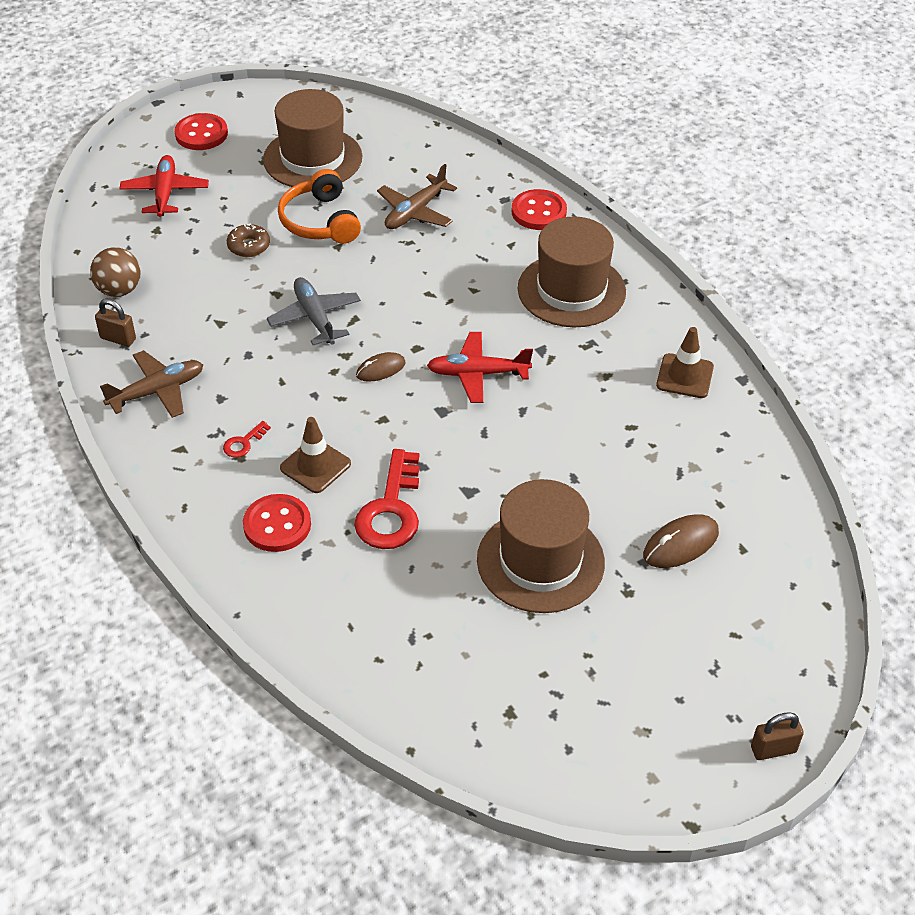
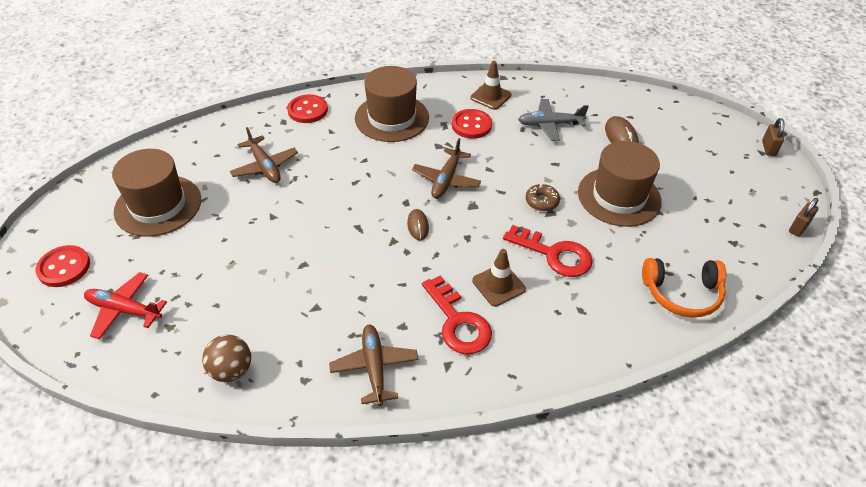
camera: 70 degrees left, 0 degrees up
brown padlock [95,299,136,347] -> brown padlock moved to [789,198,819,237]
red key [223,421,271,458] -> red key [422,275,492,354], size x2.23
brown donut [227,224,270,257] -> brown donut moved to [526,183,560,211]
red button [243,494,311,552] -> red button moved to [452,109,492,139]
grey plane [267,277,361,345] -> grey plane moved to [518,99,589,141]
orange headphones [278,169,361,244] -> orange headphones moved to [642,258,726,318]
red plane [427,332,533,403] -> brown plane [412,138,481,199]

